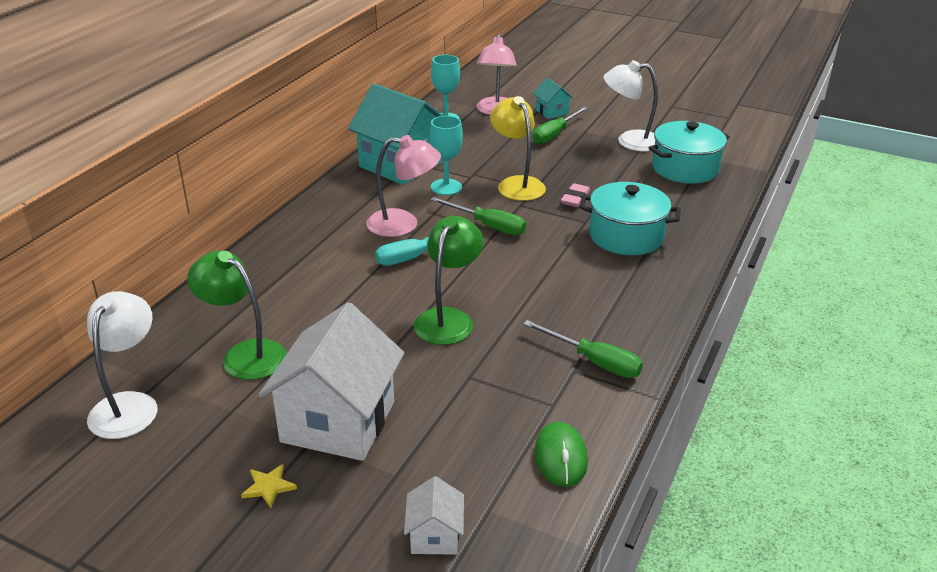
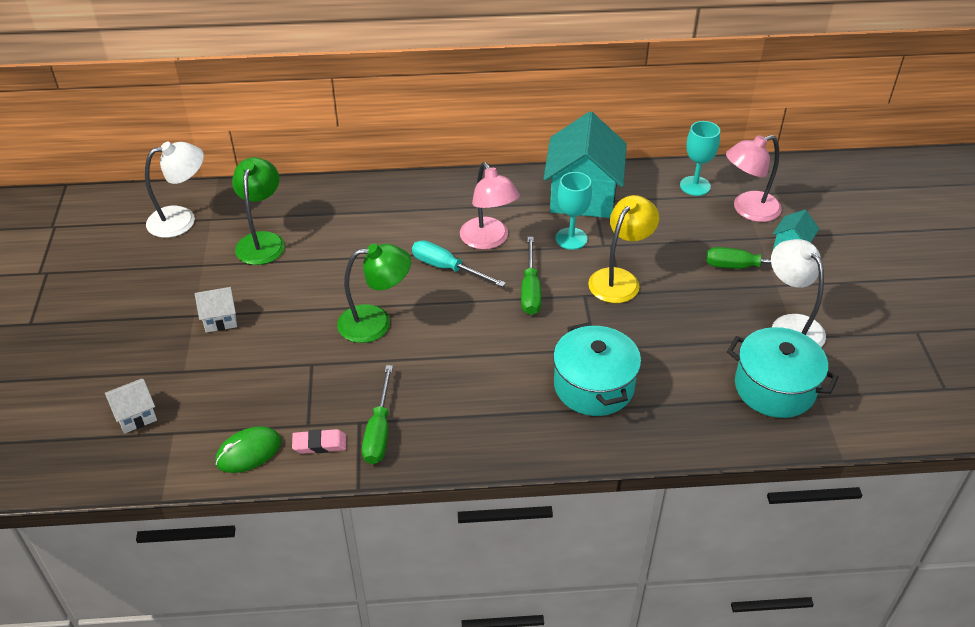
camera: 60 degrees right, 10 degrees up
yellow star [241,464,297,508] -> none
white house [259,302,405,461] -> white house [195,287,237,333], size x0.45
pink eraser [561,183,590,207] -> pink eraser moved to [292,429,346,454]

